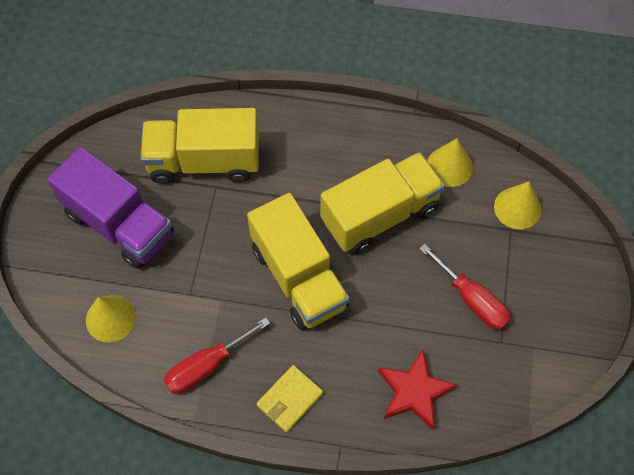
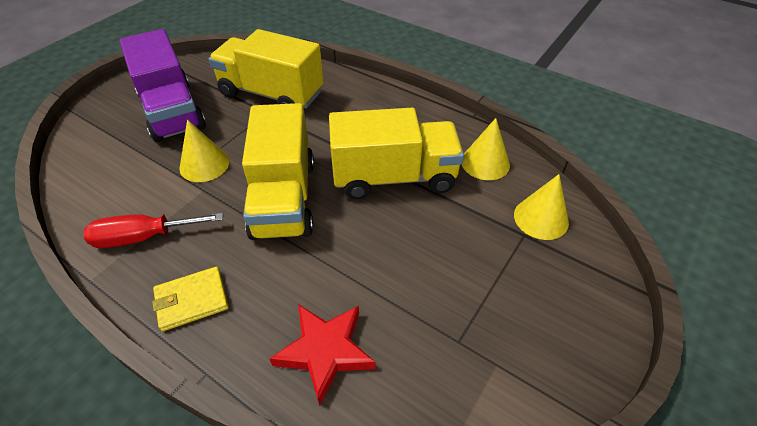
camera: 25 degrees right, 15 degrees down
yellow cone [86,295,136,342] -> yellow cone moved to [179,120,229,182]
red screwdriver [419,244,511,330] -> none

